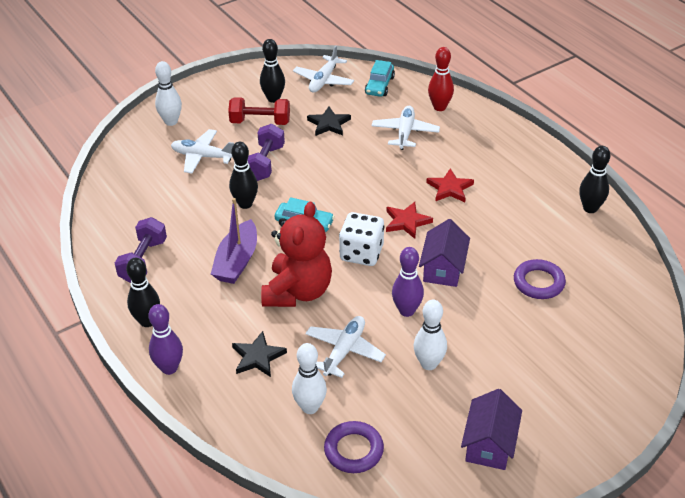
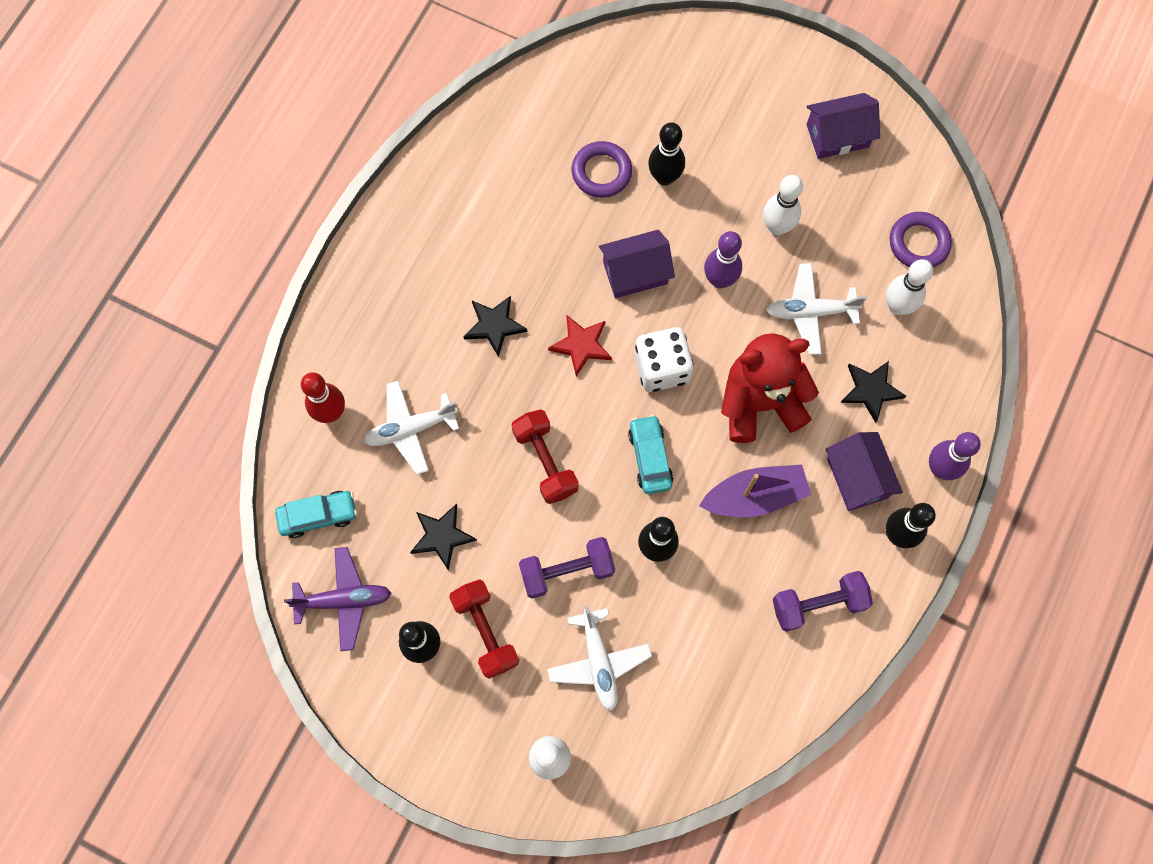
camera: 120 degrees left, 30 degrees up
white plane [293,45,354,92] -> purple plane [284,547,391,651]
red star [426,169,474,202] -> black star [464,296,527,357]
black bowling pin [579,146,610,213] -> black bowling pin moved to [648,122,685,186]
none -> red dumbbell [511,409,579,504]
none -> purple house [826,432,903,511]

